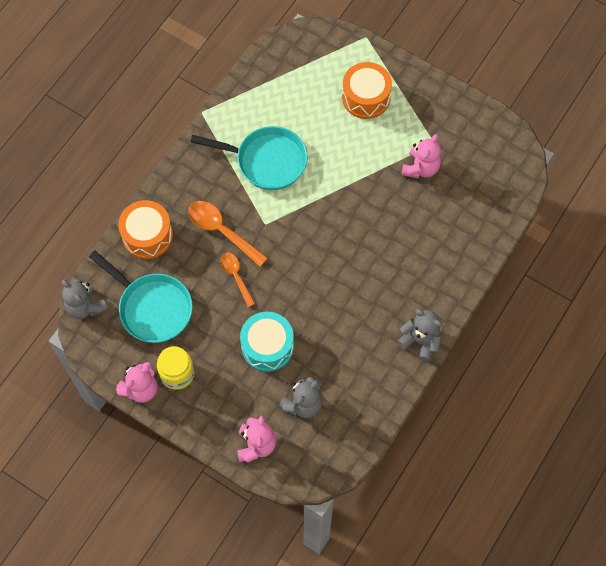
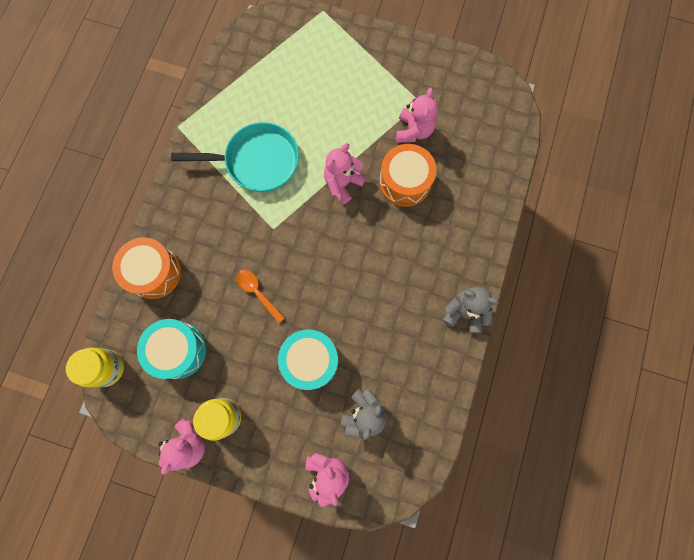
camera: 15 degrees left, 10 degrees up
grey teddy bear [62,280,108,319] -> yellow jar [66,347,124,388]
turquoise pan [89,250,193,343] -> turquoise drum [137,319,206,379]
orange spoon [188,201,268,267] -> none
orange drum [342,62,392,119] -> orange drum moved to [379,144,437,207]
none -> pink teddy bear [324,143,367,204]

